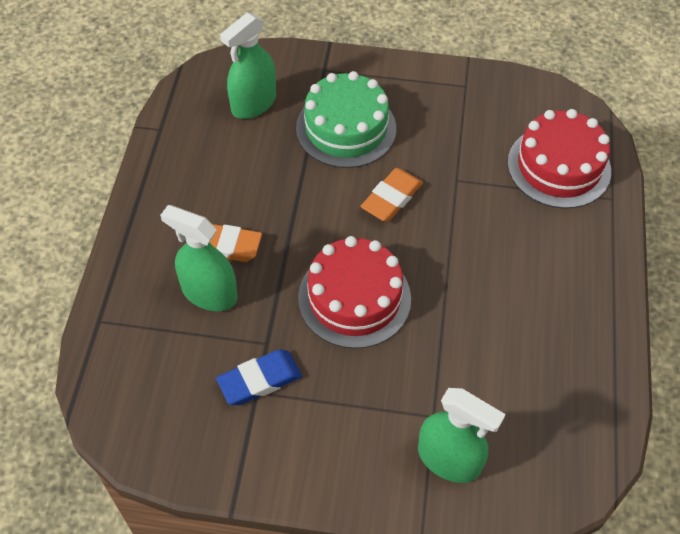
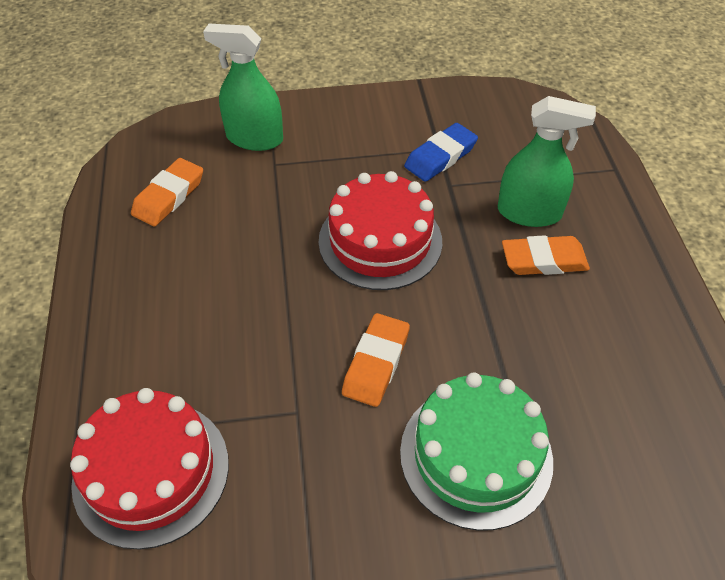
camera: 165 degrees right, 5 degrees down
green spray bottle [220,12,276,119] -> none
none -> orange eraser [131,158,203,227]

